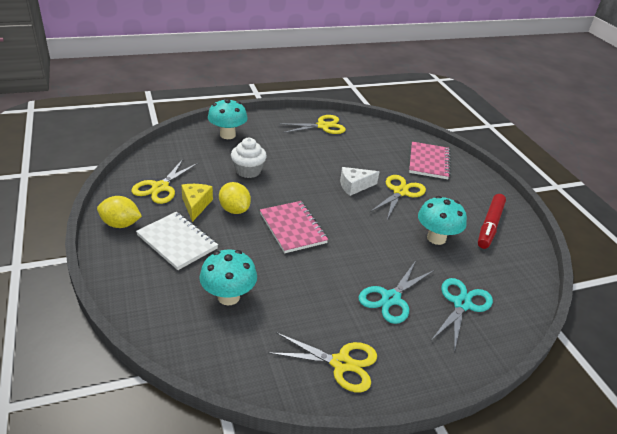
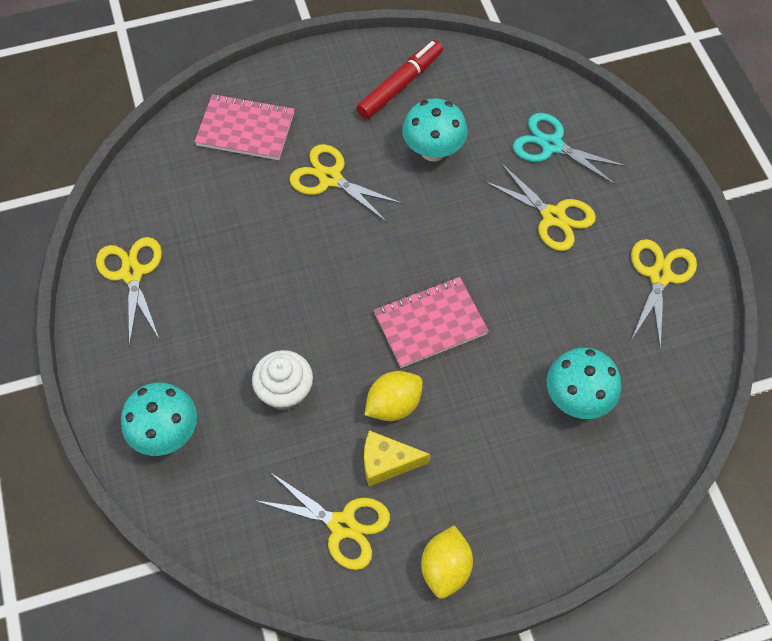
camera: 85 degrees left, 25 degrees up
white notebook [136,212,218,270] -> none
white cheese [340,167,379,196] -> none
turquoise scissors [359,262,434,324] -> yellow scissors [484,163,596,251]
red marker [478,194,506,249] -> red marker turned 75 degrees counterclockwise [356,40,443,119]

